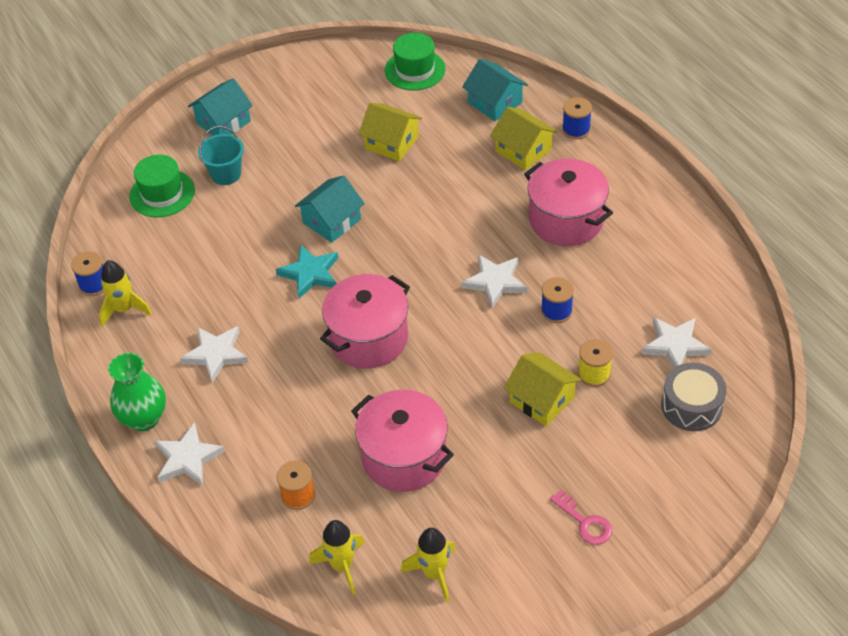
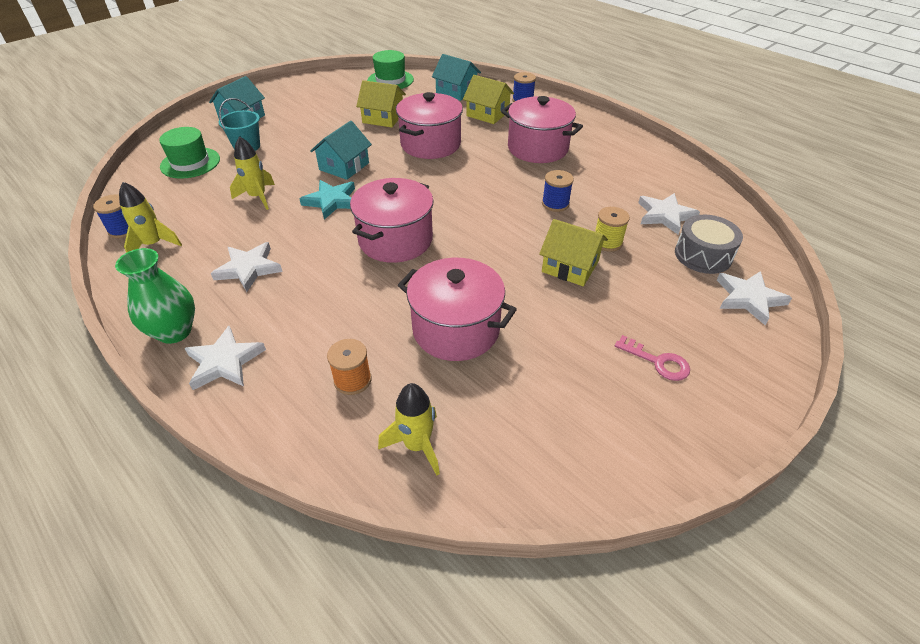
camera: 15 degrees left, 5 degrees down
yellow rocket [401,528,455,602] -> yellow rocket moved to [230,136,275,210]
white star [462,254,527,308] -> white star moved to [717,271,792,325]
none -> pink pot [396,92,463,159]

